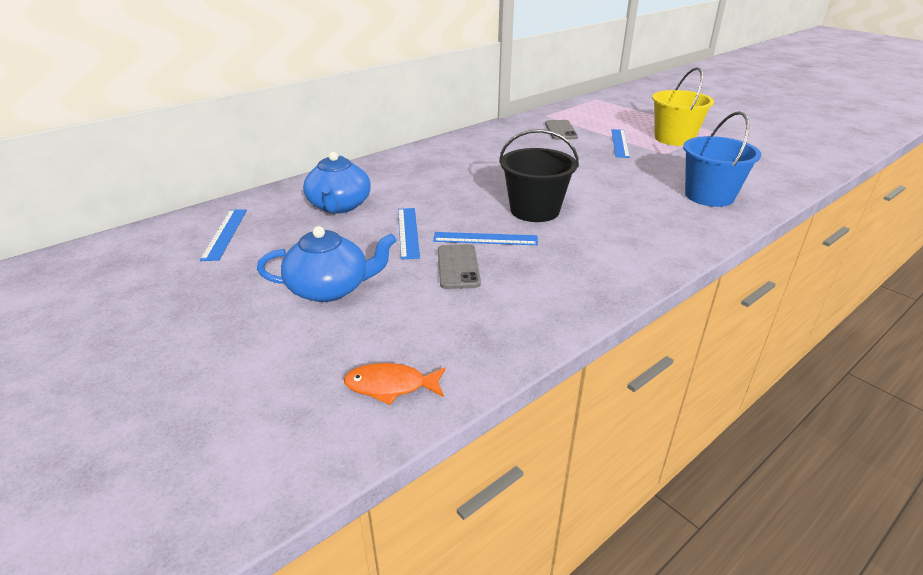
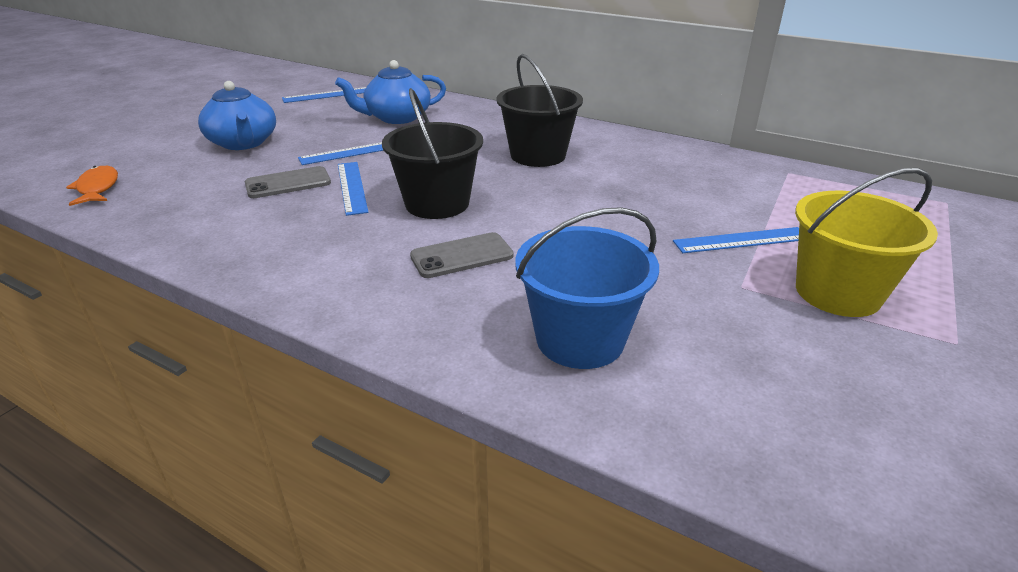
camera: 70 degrees right, 0 degrees up
grey phone [545,120,578,140] -> grey phone moved to [410,232,513,278]
none -> black bucket [496,54,583,167]

